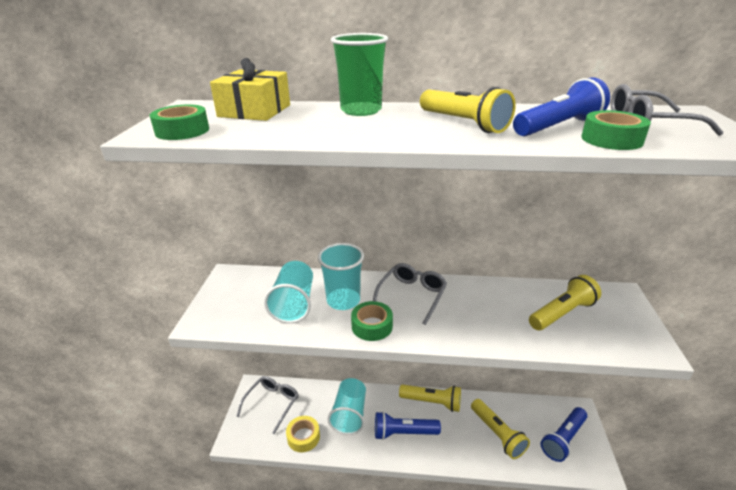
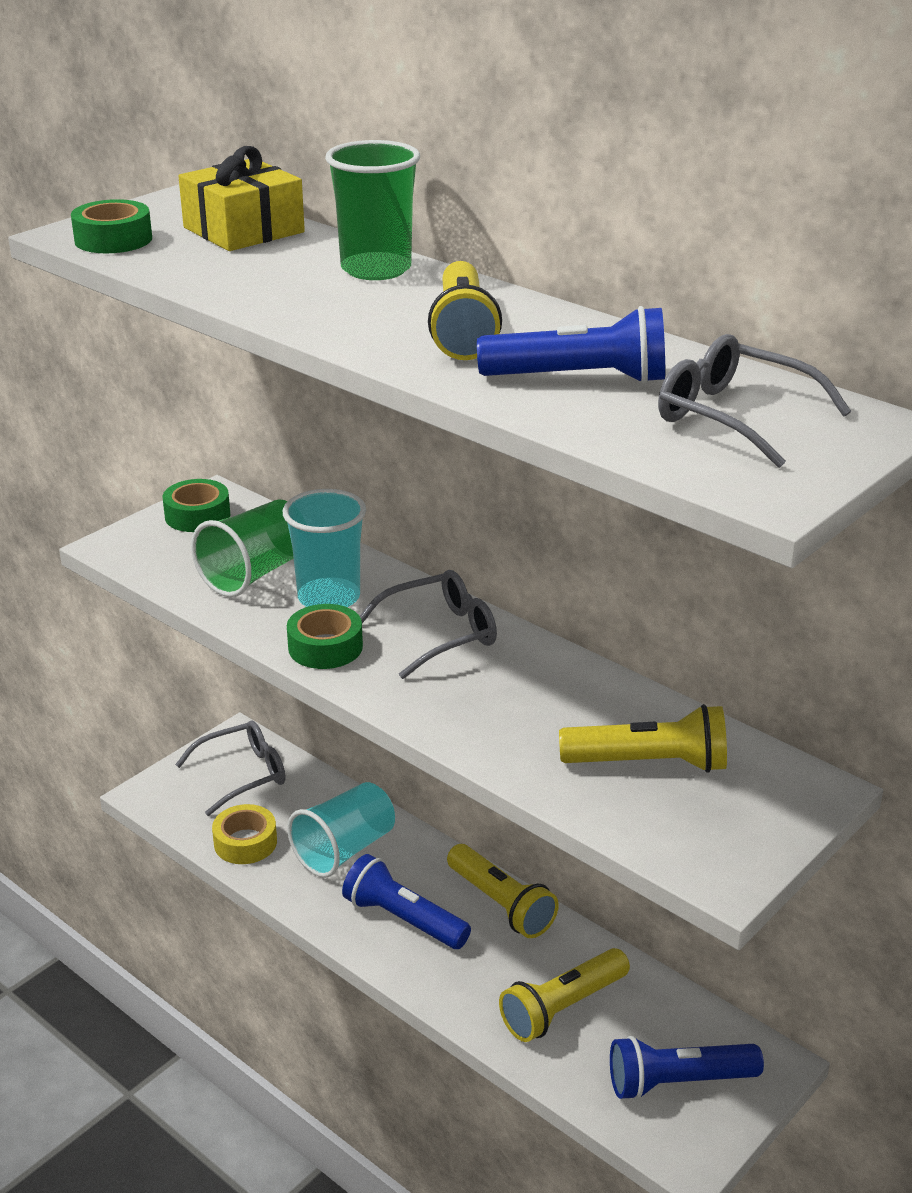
camera: 35 degrees right, 0 degrees up
turquoise cup [264,261,313,323] -> green cup [191,499,294,597]
yellow flashlight [471,399,530,459] -> yellow flashlight turned 45 degrees clockwise [499,948,630,1042]
green tape [581,110,651,150] -> green tape moved to [163,479,230,532]

